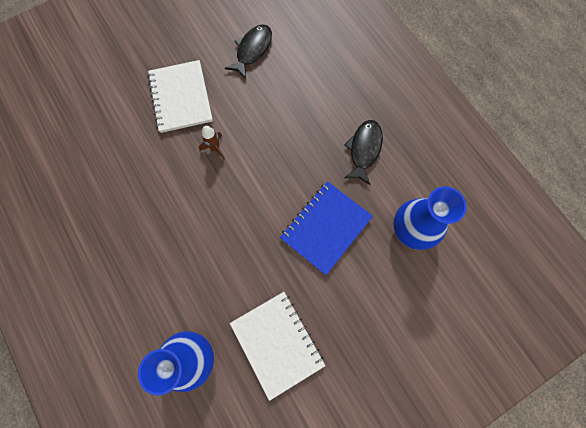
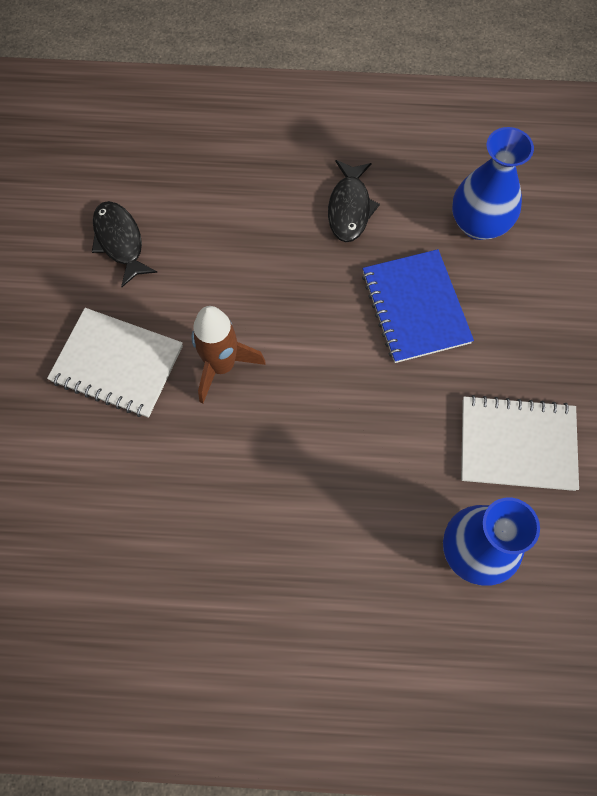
camera: 55 degrees left, 5 degrees down
brown rocket [199,126,225,160] -> brown rocket [192,306,266,404], size x1.82
black fish [344,120,383,185] -> black fish turned 135 degrees counterclockwise [328,160,380,242]

